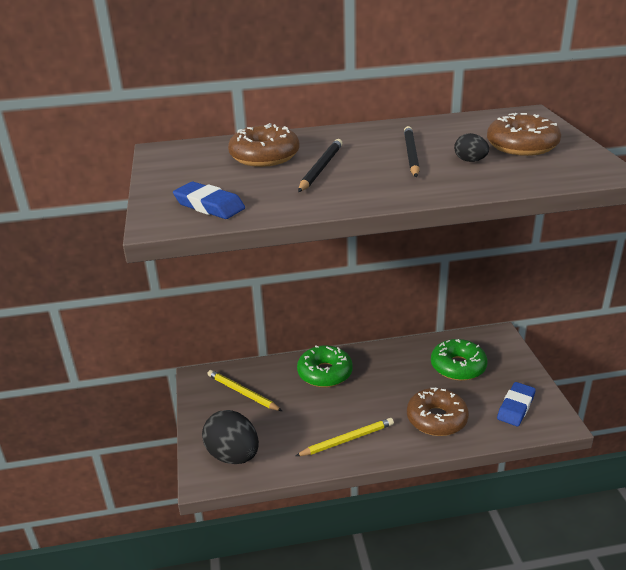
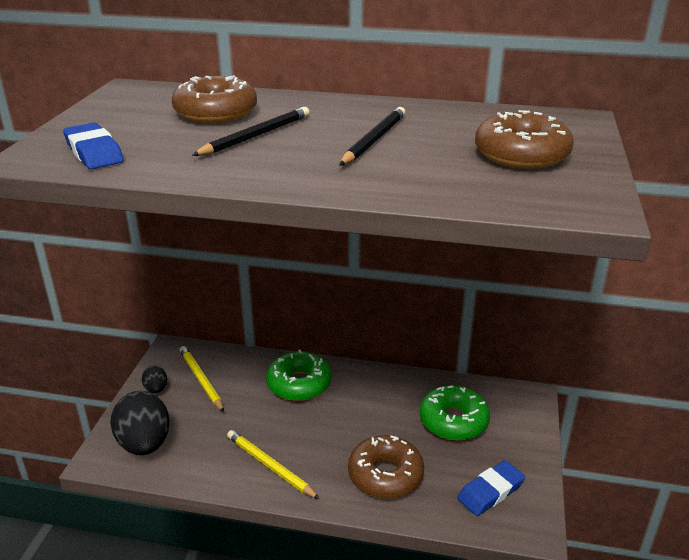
camera: 20 degrees right, 0 degrees up
yellow pencil [296,418,394,456] -> yellow pencil turned 135 degrees counterclockwise [227,430,320,499]
black egg [454,133,489,162] -> black egg moved to [142,366,167,393]

